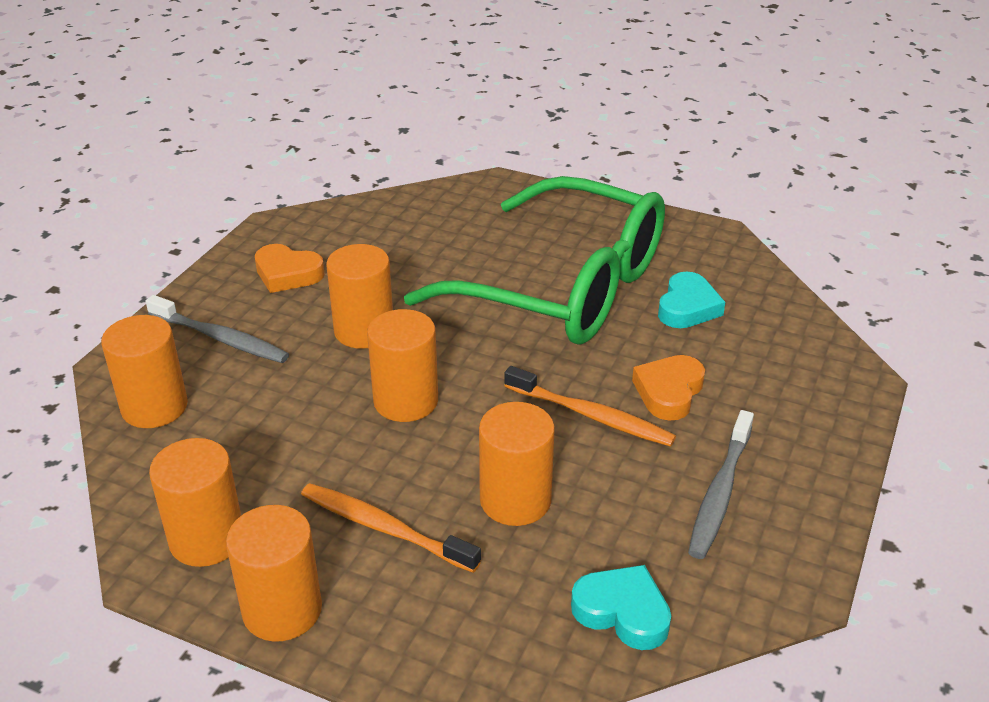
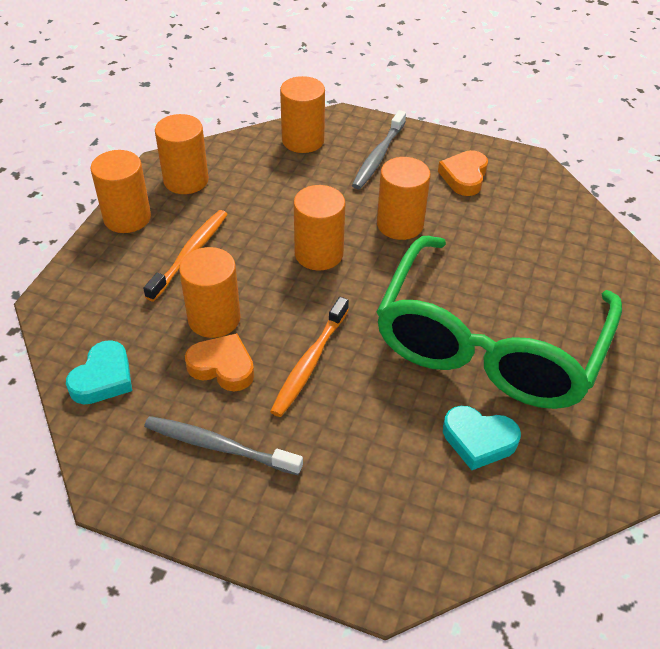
camera: 85 degrees right, 10 degrees up
orange heart [632,355,705,421] -> orange heart moved to [185,333,254,391]

